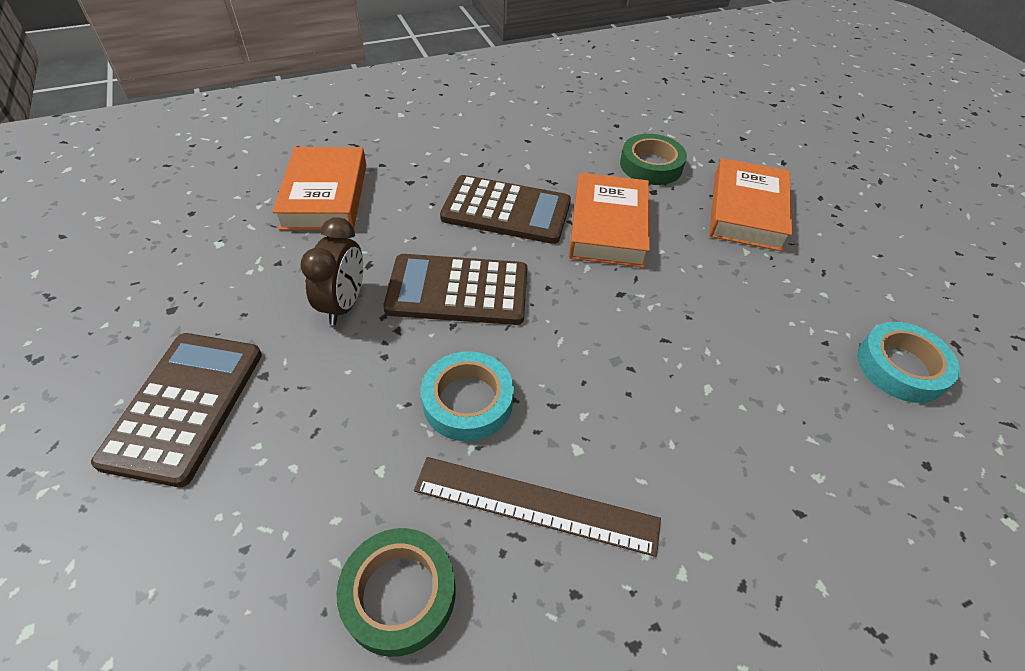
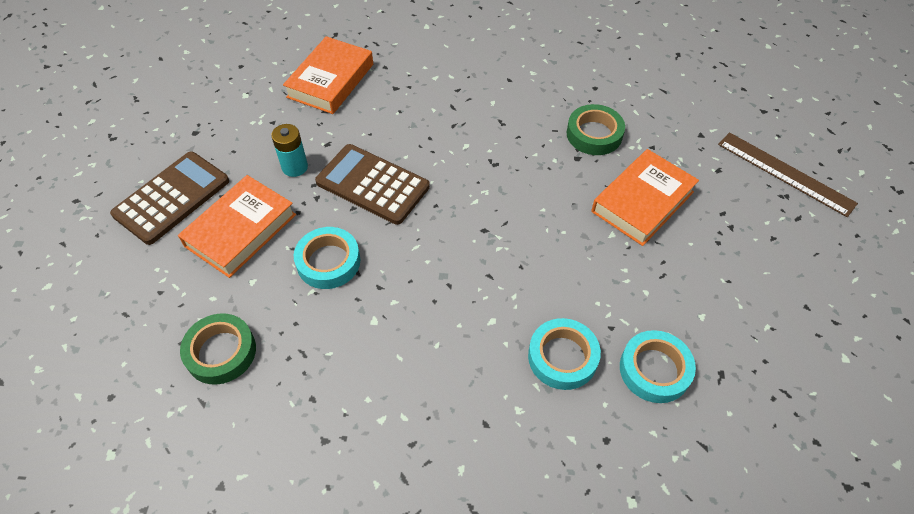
camera: 30 degrees right, 5 degrees up
brown clock [300,217,363,325] -> turquoise battery [271,124,308,177]
brown ruler [414,457,661,557] -> brown ruler moved to [718,132,858,217]
brown calculator [440,175,571,244] -> none
orange book [569,173,650,268] -> orange book moved to [178,175,296,278]
none -> turquoise tape [528,318,601,390]

